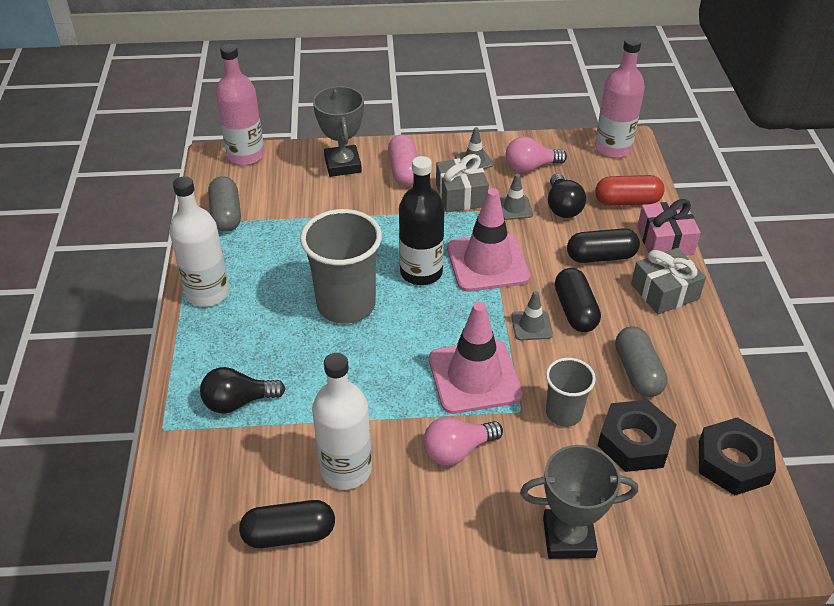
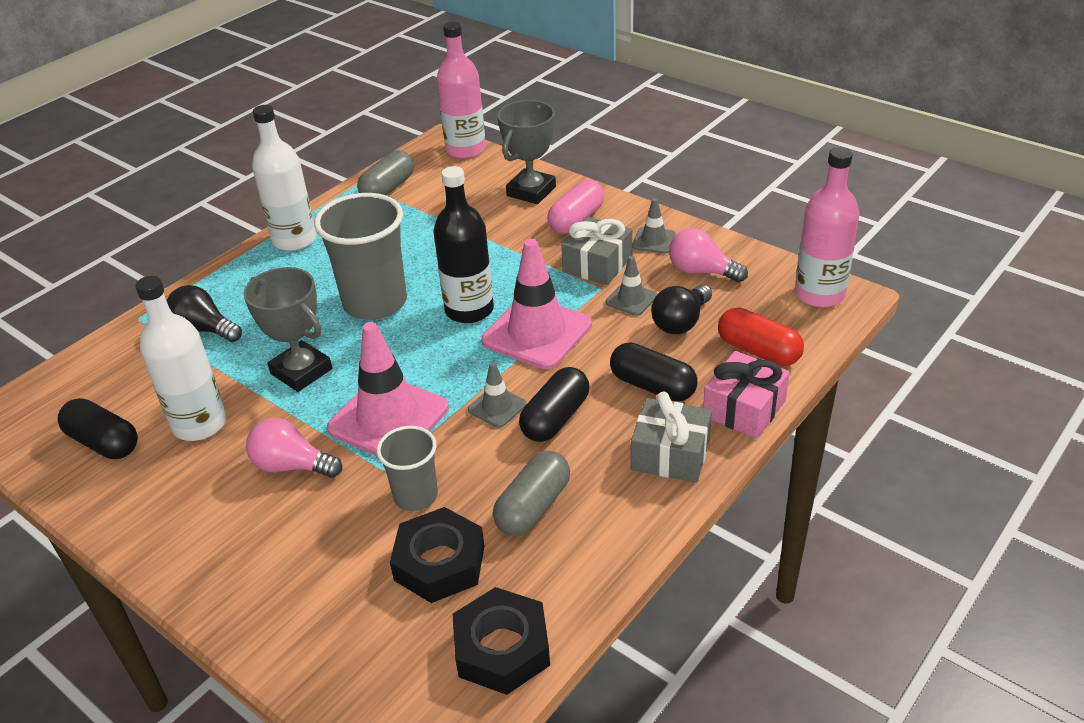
camera: 45 degrees right, 5 degrees down
grey trophy [520,445,638,559] -> grey trophy moved to [244,267,332,392]

